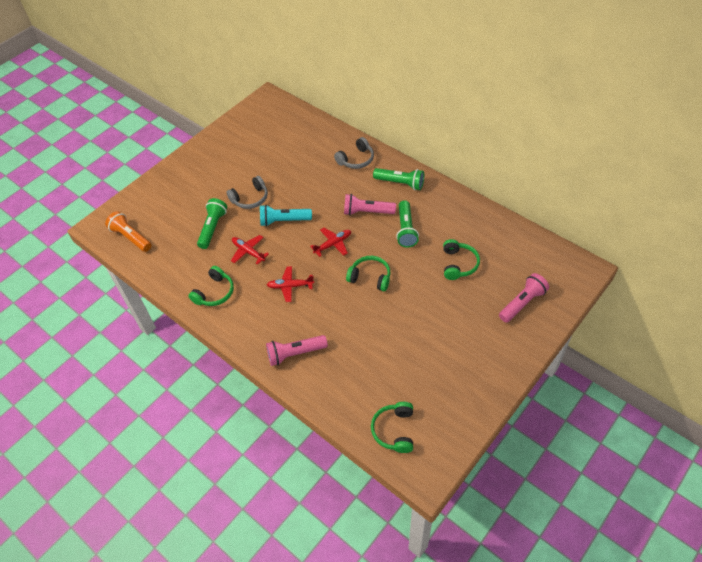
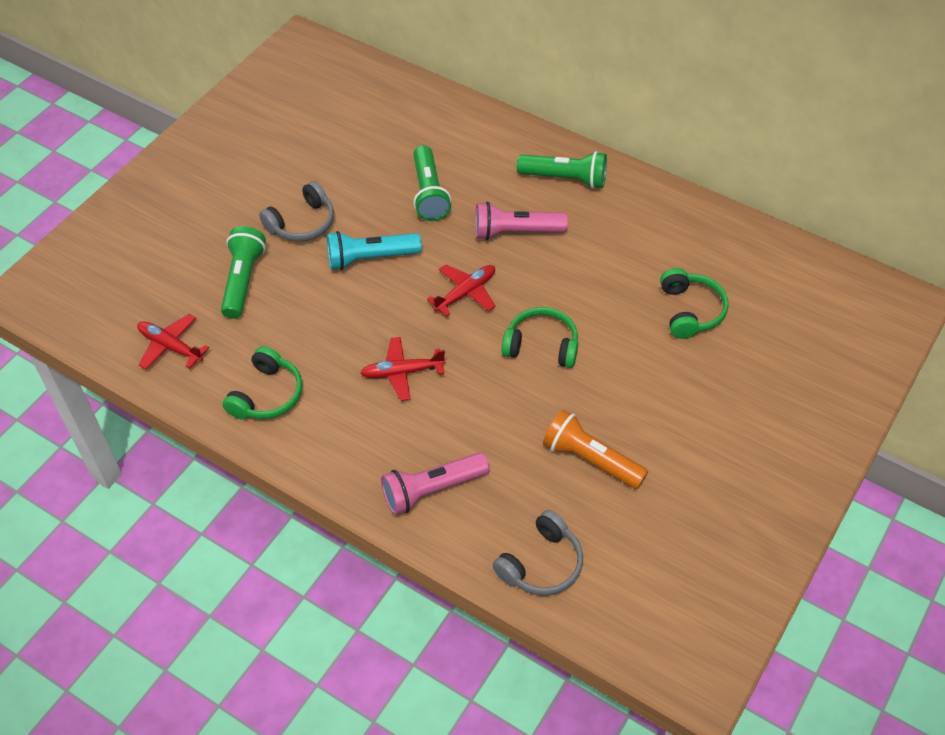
camera: 10 degrees left, 0 degrees up
orange flashlight [105,211,152,252] -> orange flashlight moved to [543,410,648,489]
red plane [231,235,269,265] -> red plane moved to [137,314,209,370]
grey headphones [334,137,374,169] -> grey headphones moved to [493,510,583,596]
green headphones [371,402,413,453] -> none
green flashlight [396,200,419,247] -> green flashlight moved to [413,145,451,221]
pink flashlight [499,273,549,323] -> none

